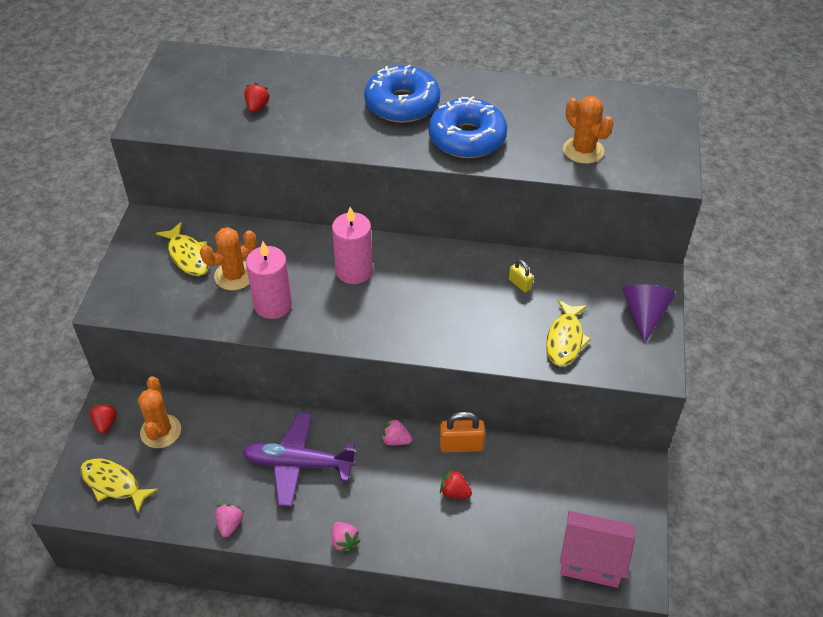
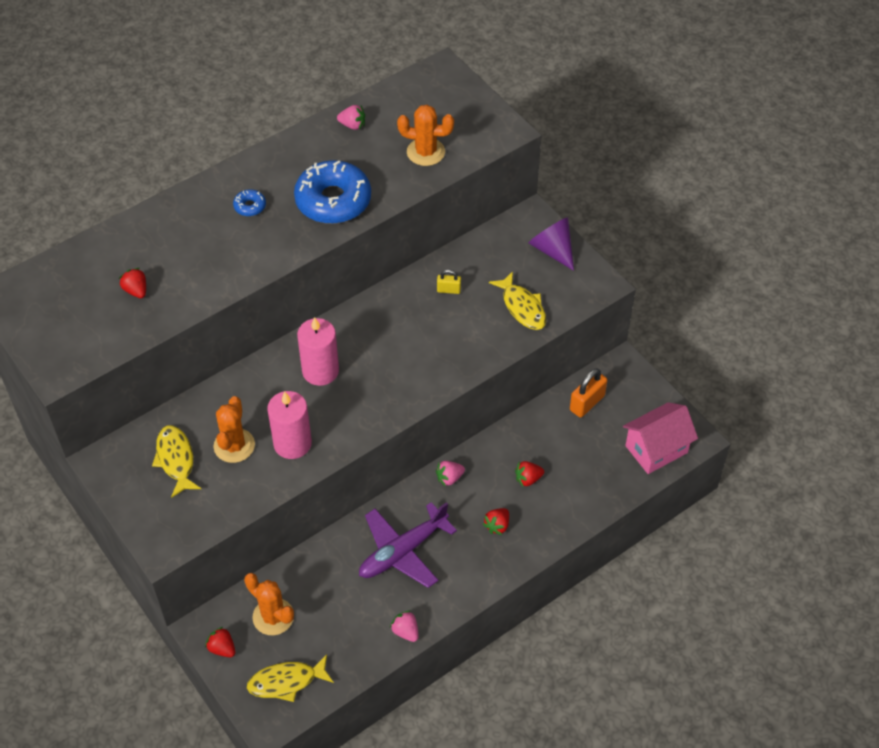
camera: 45 degrees left, 5 degrees up
yellow fish [156,222,209,276] -> yellow fish turned 120 degrees counterclockwise [152,425,201,498]
pink strawberry [332,522,361,553] -> pink strawberry moved to [337,105,365,130]
blue donut [364,65,440,123] -> blue donut [233,189,266,216], size x0.43
orange padlock [440,411,485,452] -> orange padlock moved to [570,368,607,418]
none -> red strawberry [483,508,509,535]

